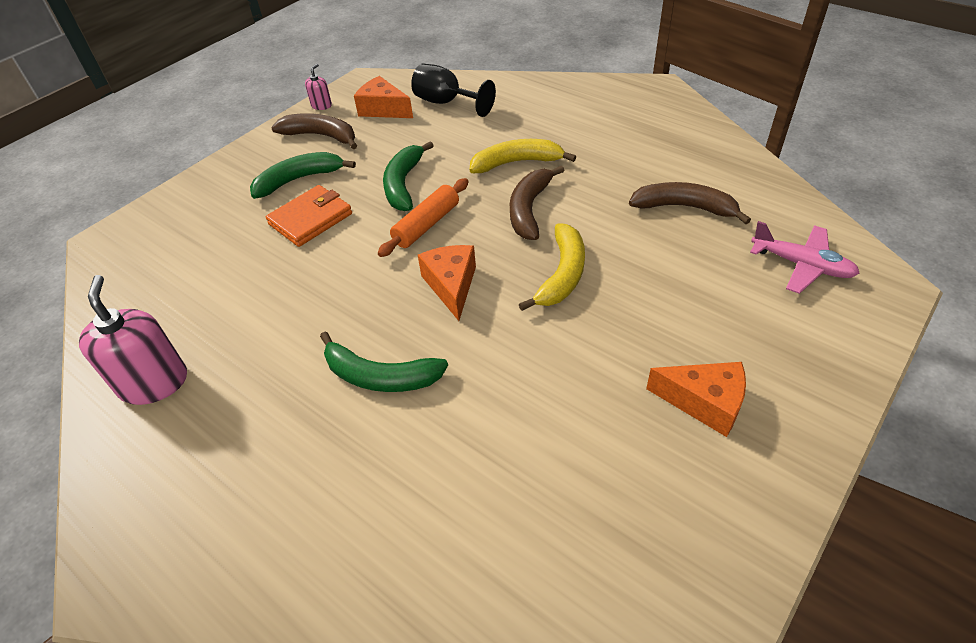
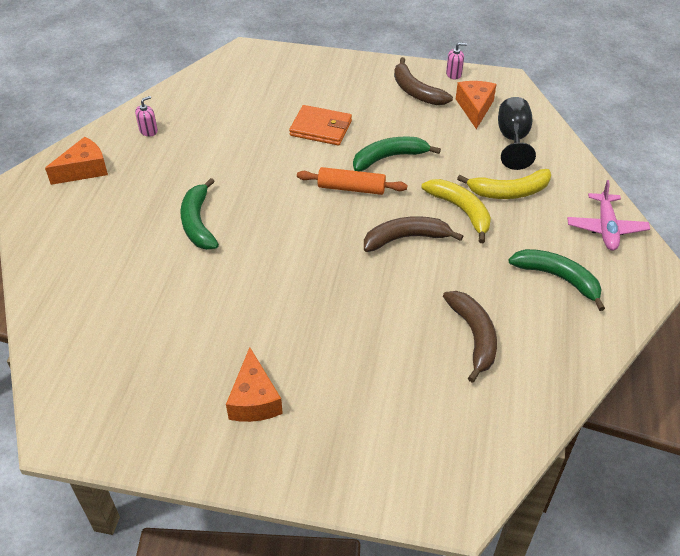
camera: 60 degrees right, 0 degrees up
pink soap dispenser [79,275,187,405] -> pink soap dispenser [135,96,158,137], size x0.48
green banana [250,152,356,199] -> green banana moved to [508,249,605,311]
brown banana [271,113,357,149] -> brown banana turned 150 degrees clockwise [394,57,453,105]
orange cheese [418,245,476,321] -> orange cheese moved to [45,137,108,185]
yellow banana [519,223,585,311] -> yellow banana moved to [457,169,551,199]
pink plane [750,221,859,294] -> pink plane moved to [567,180,650,251]

